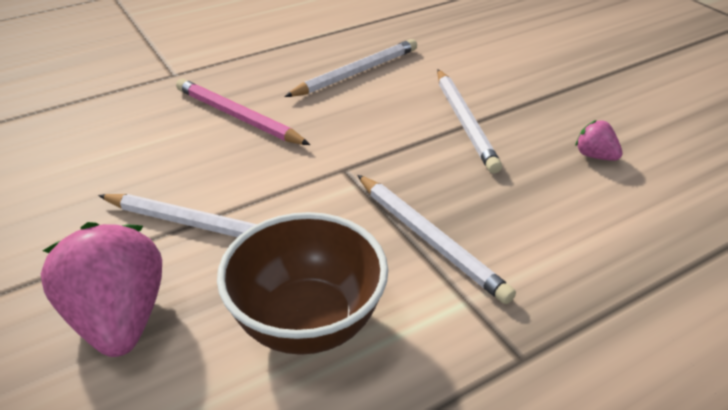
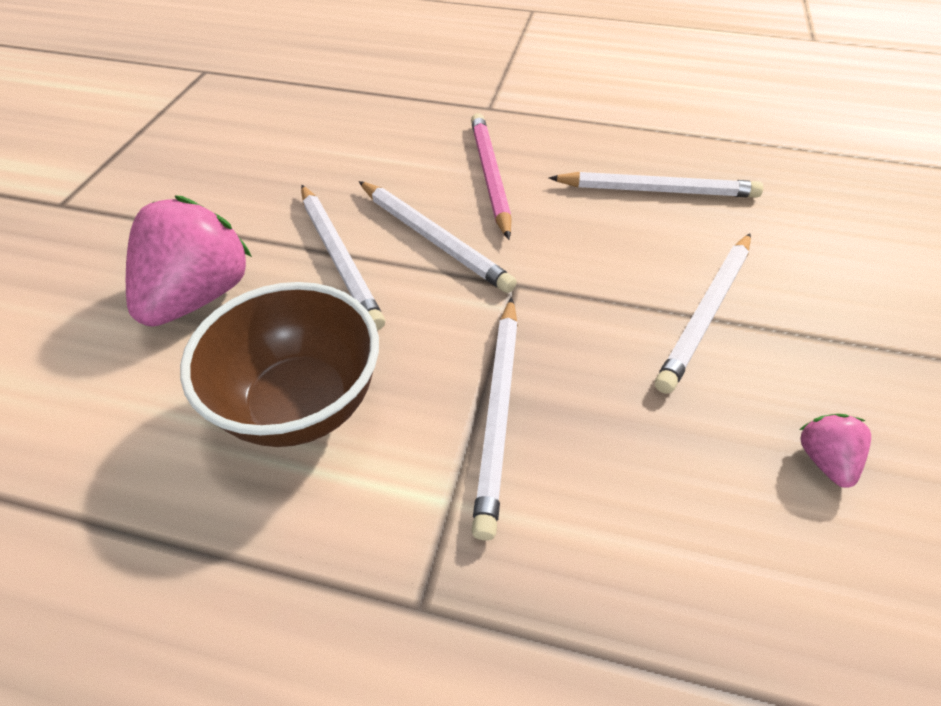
camera: 45 degrees right, 10 degrees up
none -> white pencil [359,181,517,293]

